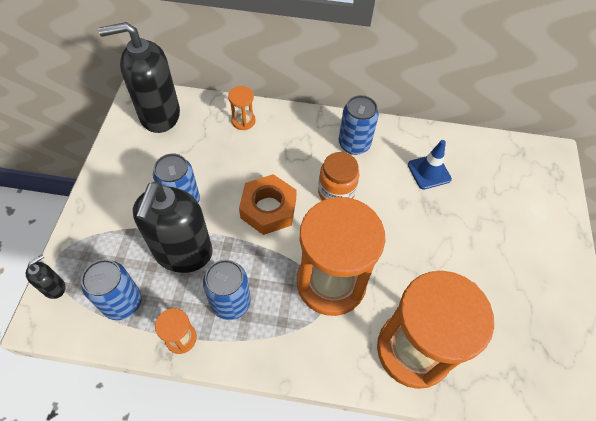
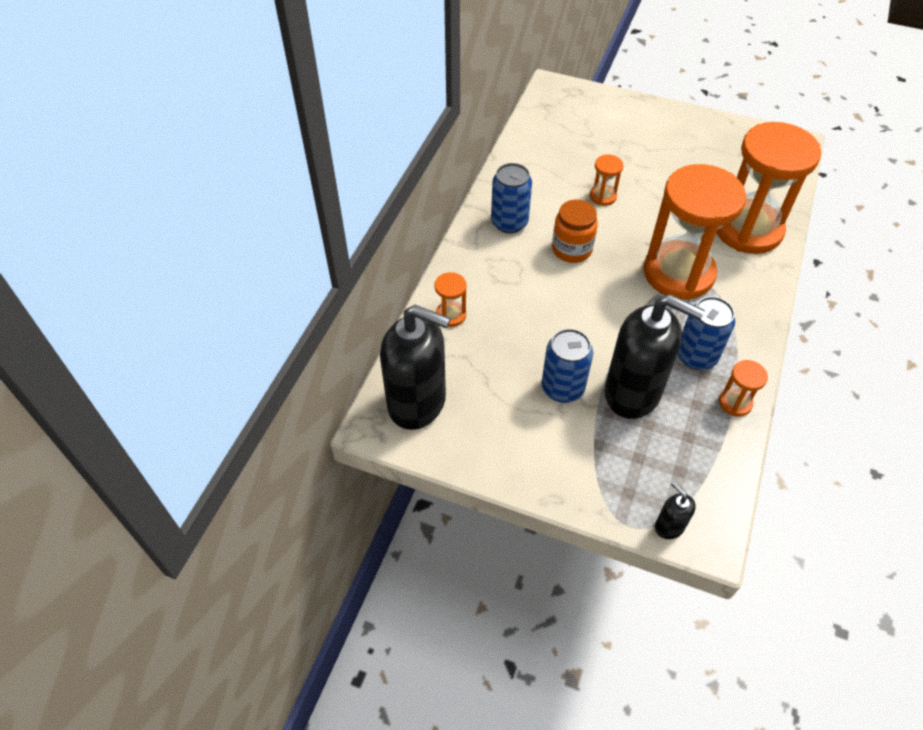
camera: 75 degrees left, 5 degrees down
blue can [81,259,141,320] -> none
black soap dispenser [98,22,180,133] -> black soap dispenser turned 75 degrees counterclockwise [380,305,451,430]
orange nut [239,174,297,235] -> none
blue traffic cone [408,140,452,190] -> none
none -> orange hourglass [590,155,624,206]

